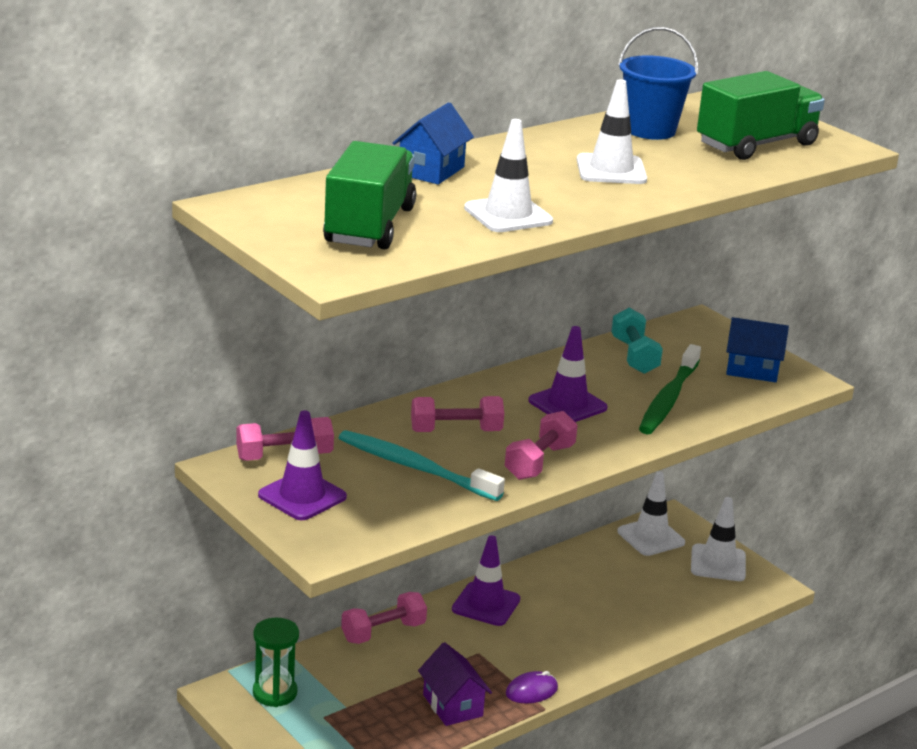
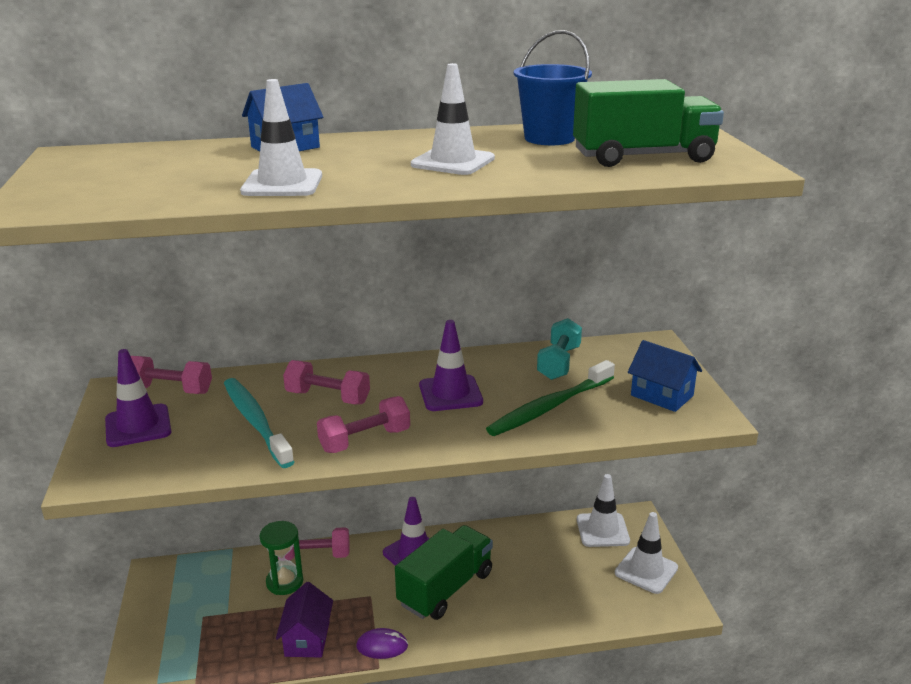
camera: 30 degrees right, 0 degrees up
green hourglass [253,618,299,707] -> green hourglass moved to [260,521,303,595]
green truck [323,141,416,249] -> green truck moved to [395,525,493,620]

